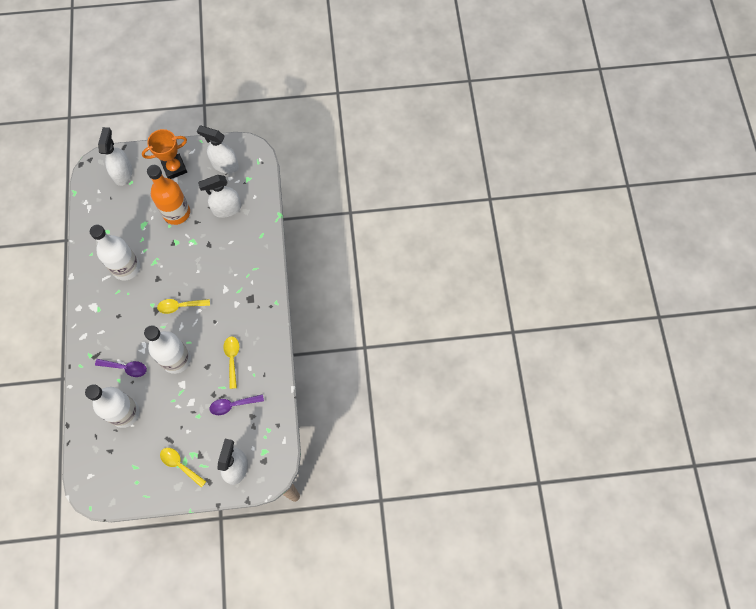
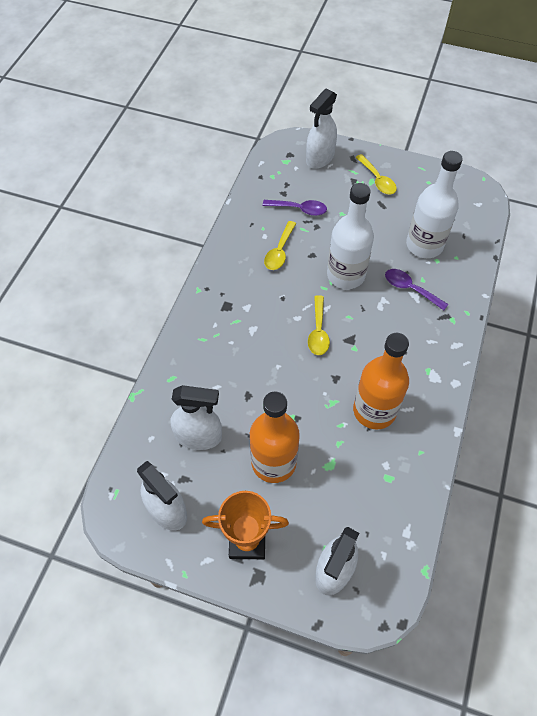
camera: 155 degrees left, 10 degrees down
white bottle [90,225,140,281] -> orange bottle [353,333,409,429]
yellow spoon [157,299,210,314] -> yellow spoon turned 75 degrees clockwise [308,295,330,355]

